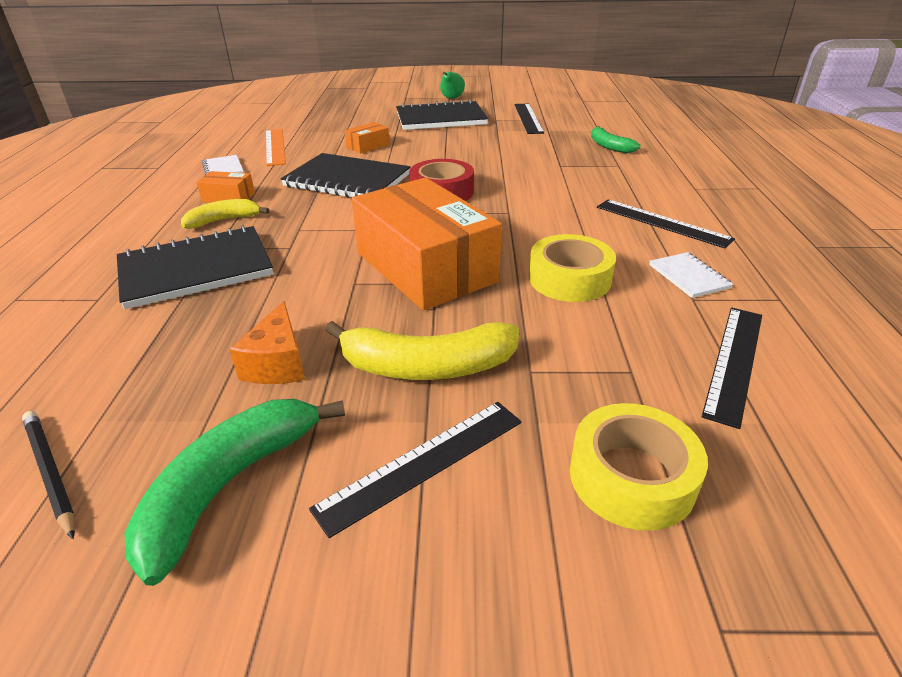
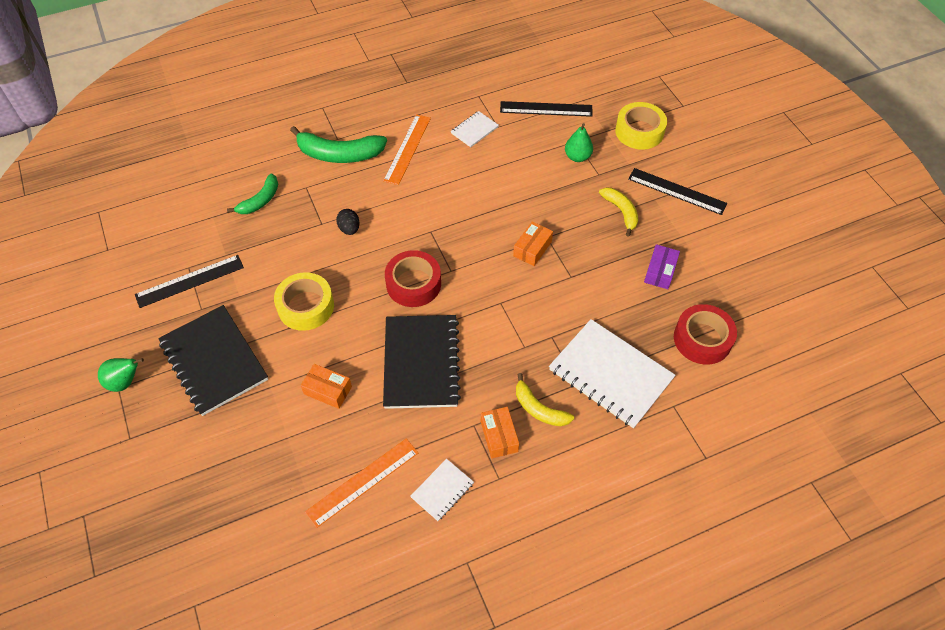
camera: 115 degrees left, 20 degrees up
black pencil [22,411,75,539] -> none
black notebook [117,225,273,309] -> white notebook [549,319,676,428]
green banana [124,399,345,586] -> green banana moved to [290,126,387,163]
orange cheese [229,301,305,384] -> purple box [644,244,680,289]
yellow banana [325,321,520,380] -> yellow banana [599,188,638,237], size x0.61
orange box [351,178,502,311] -> orange box [513,221,553,266], size x0.41
yellow tape [529,234,616,302] -> yellow tape moved to [274,272,334,331]
black ruler [597,199,735,248] -> orange ruler [383,114,431,185]
none -> black egg [336,209,360,235]
none -> green pear [565,123,593,162]
none -> red tape [674,304,737,364]

